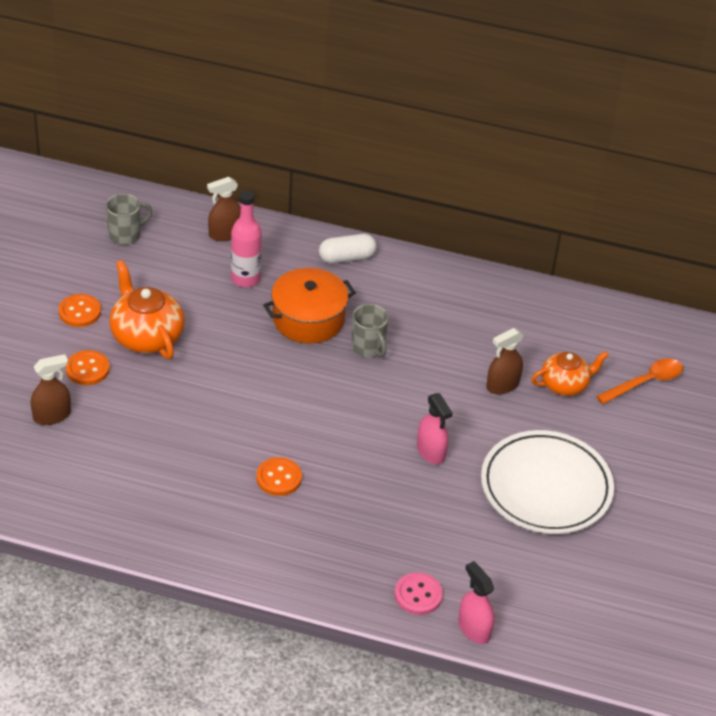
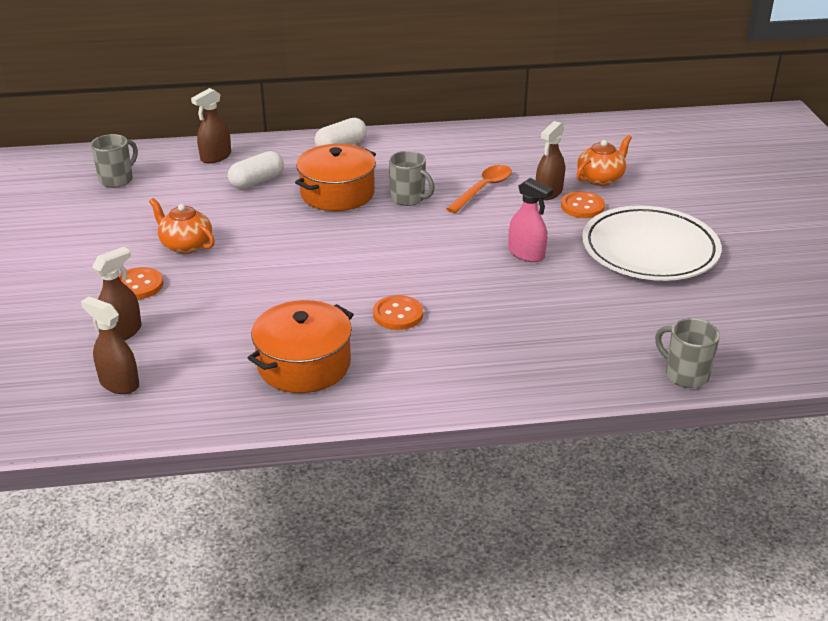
camera: 20 degrees left, 10 degrees down
orange button [59,294,101,327] -> orange button moved to [561,191,605,218]
orange teapot [109,260,185,359] -> orange teapot [149,198,215,254], size x0.66
pink bottle [231,190,262,287] -> white capsule [228,151,284,189]
pink button [395,572,443,615] -> none
pink spray bottle [458,561,495,644] -> grey mug [655,318,720,388]
orange spoon [596,359,683,404] -> orange spoon moved to [446,165,512,213]
none -> brown spray bottle [81,297,139,394]
none -> orange pot [248,300,354,393]

